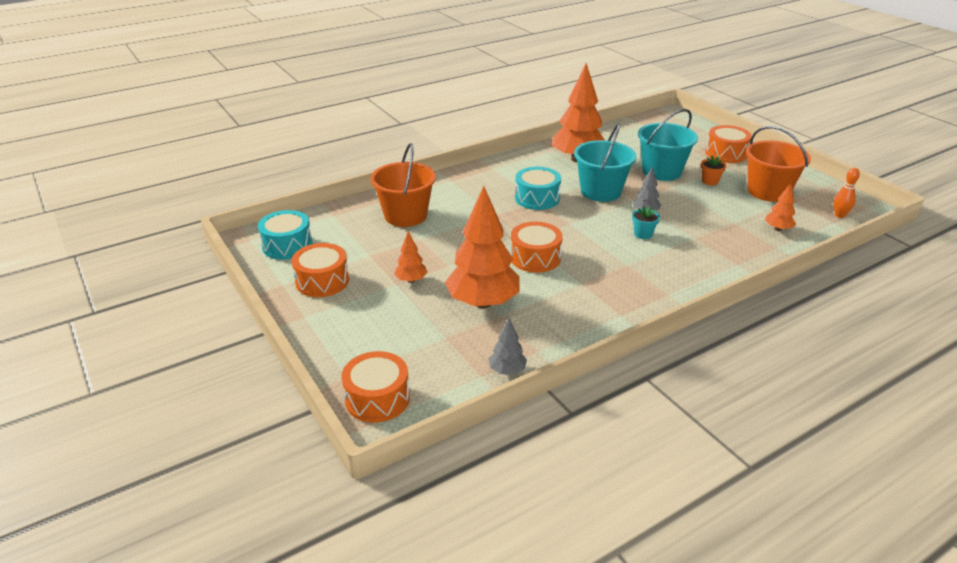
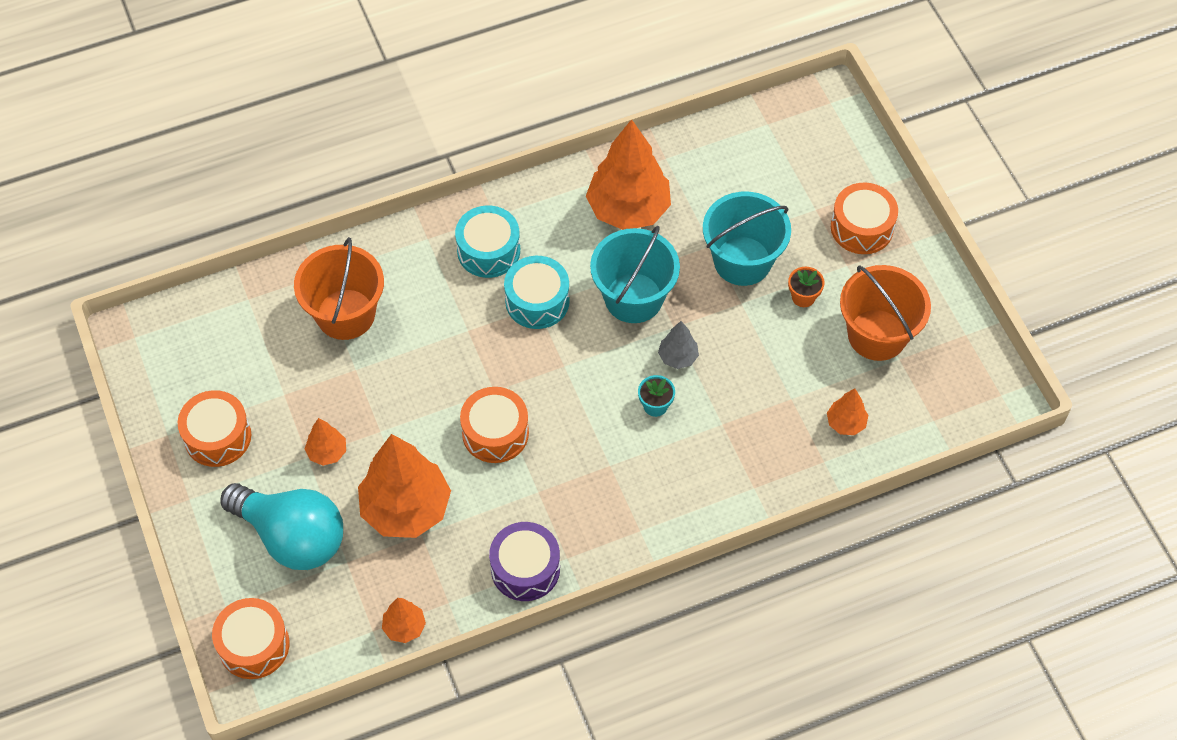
camera: 10 degrees right, 25 degrees up
turquoise drum [258,210,313,260] -> turquoise drum moved to [455,206,520,278]
grey tree [489,318,527,374] -> orange tree [382,598,426,643]
orange bowling pin [834,168,860,218] -> none
none -> turquoise light bulb [220,483,343,570]
none -> purple drum [489,522,560,601]

